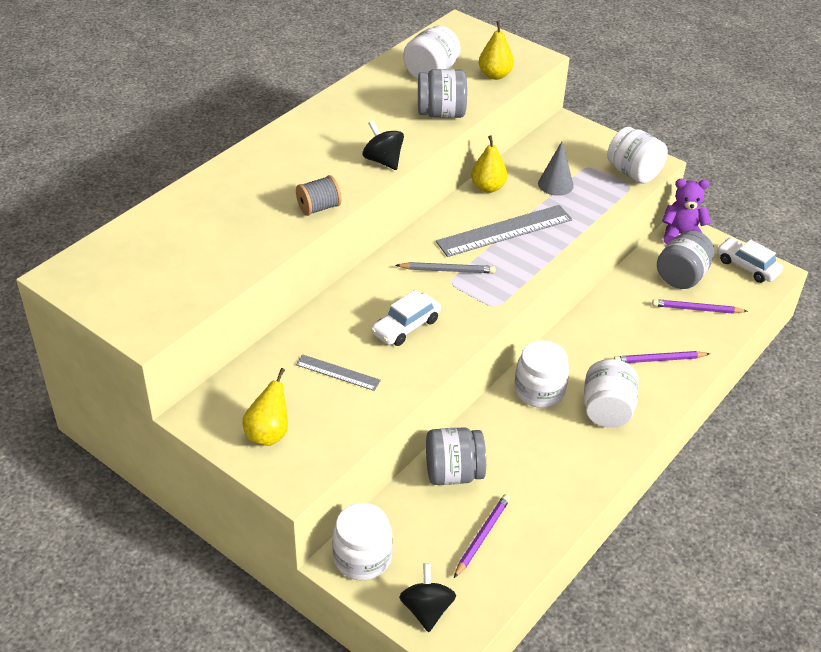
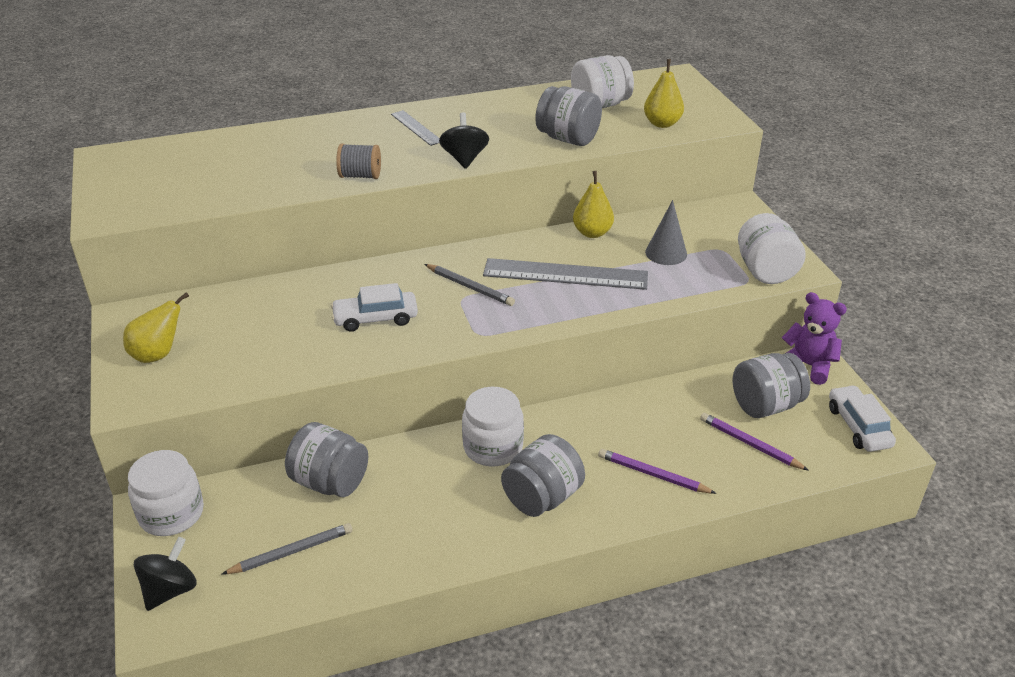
camera: 35 degrees right, 5 degrees down
grey ruler [296,355,381,391] -> grey ruler moved to [391,110,440,146]
purple pencil [454,494,510,578] -> grey pencil [221,523,353,575]
white jar [584,359,639,428] -> grey jar [501,434,585,517]

